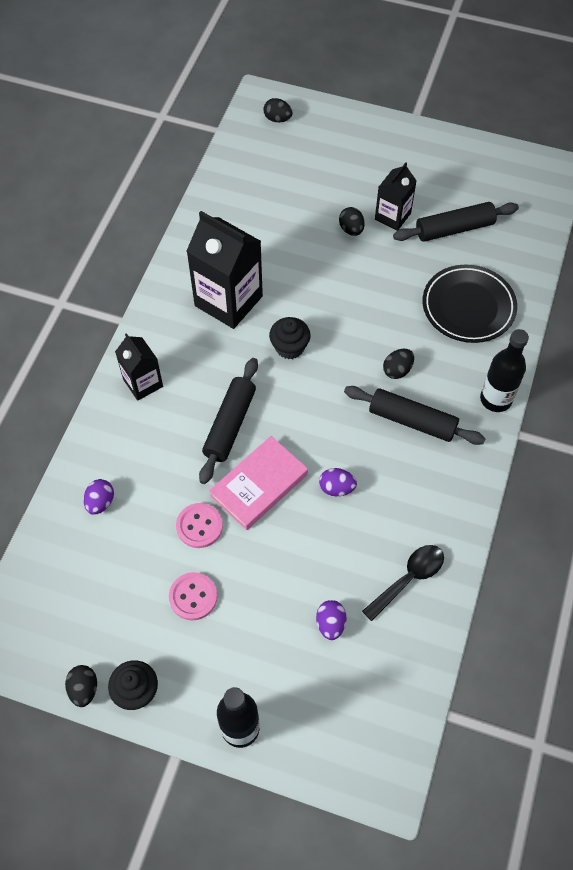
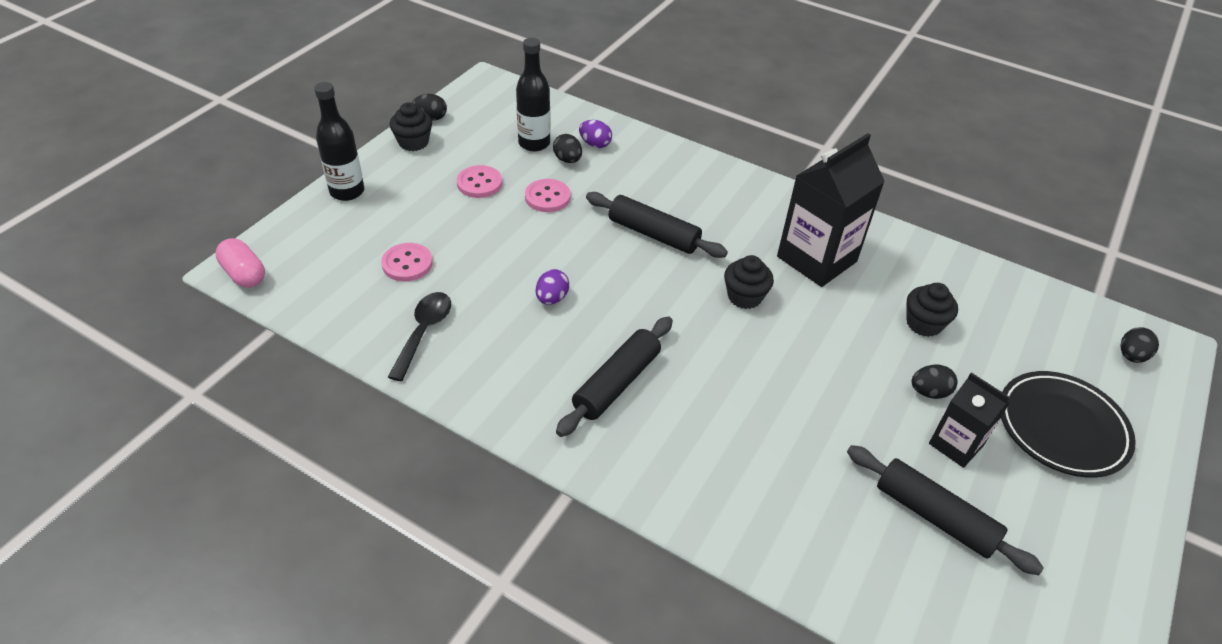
camera: 100 degrees right, 15 degrees down
black carton [115,333,163,401] -> none
pink book [209,436,308,530] -> none
purple egg [316,600,346,640] -> pink button [381,243,433,281]
black spoon [362,545,444,621] -> black spoon turned 135 degrees counterclockwise [388,292,451,381]
black egg [383,349,414,379] -> black egg moved to [553,134,582,163]
black rolling pin [393,202,519,242] -> black rolling pin turned 45 degrees counterclockwise [847,445,1044,575]
black plate [423,265,517,343] -> black plate moved to [1001,371,1136,478]
black bottle [480,329,529,412] -> black bottle moved to [516,38,551,151]
none -> pink capsule [215,238,265,288]
none -> black cupcake [907,283,958,337]

